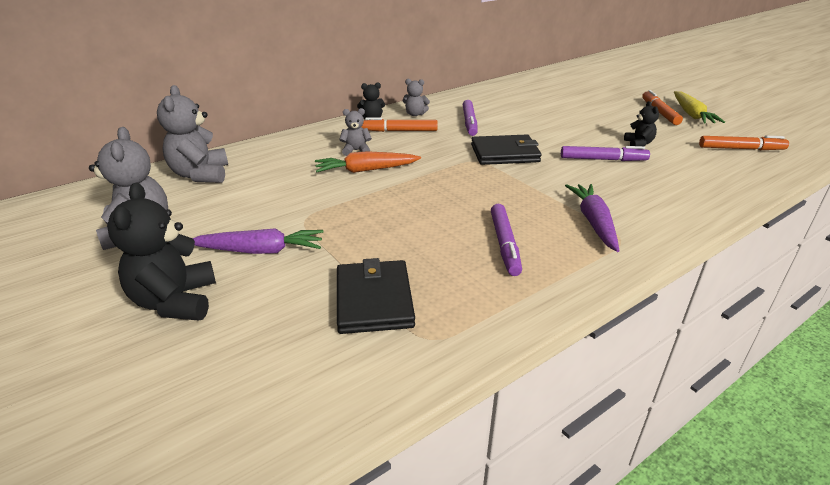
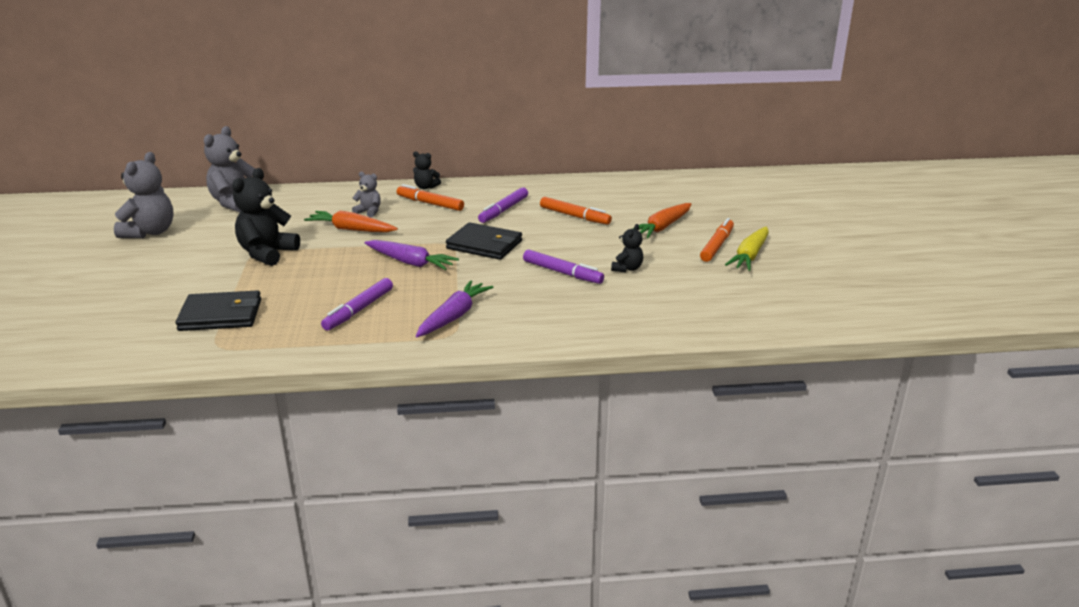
camera: 30 degrees right, 5 degrees down
black teddy bear [107,183,216,321] -> black teddy bear moved to [232,168,300,266]
purple carrot [193,228,324,254] -> purple carrot moved to [364,240,459,270]
black wallet [337,258,415,334] -> black wallet turned 60 degrees clockwise [175,290,261,331]
grey teddy bear [403,79,430,116] -> none
orange marker [699,136,789,150] -> orange marker moved to [540,197,612,225]
none -> orange carrot [633,203,691,238]

